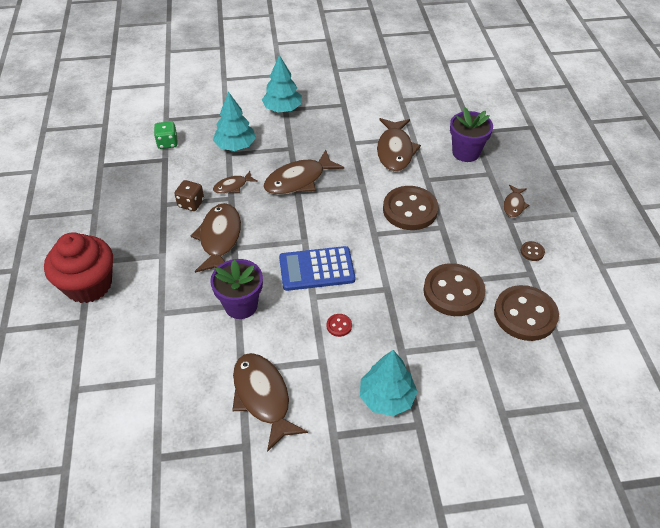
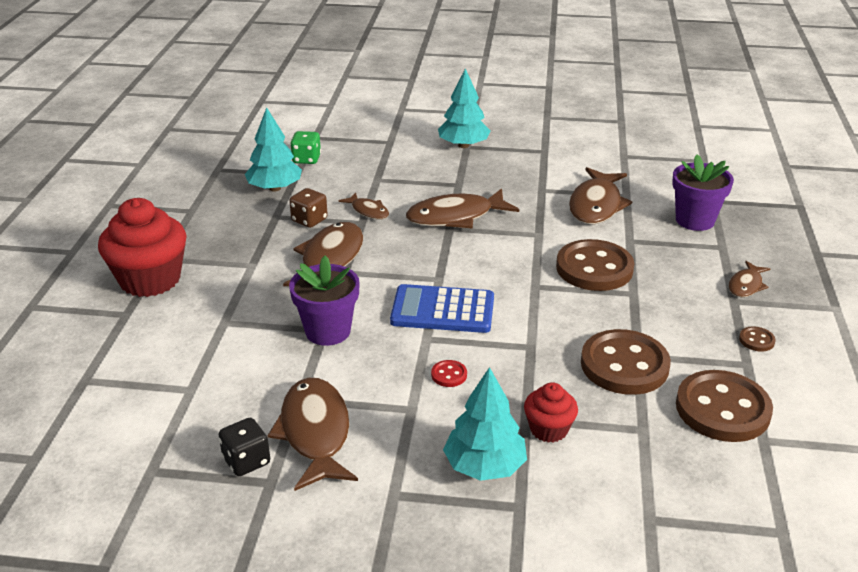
camera: 15 degrees right, 15 degrees down
turquoise tree [213,92,256,151] -> turquoise tree moved to [245,107,302,192]
brown fish [213,171,258,194] -> brown fish turned 120 degrees counterclockwise [339,192,389,220]
none -> black dice [219,418,270,476]
none -> red cupcake [524,382,578,443]

